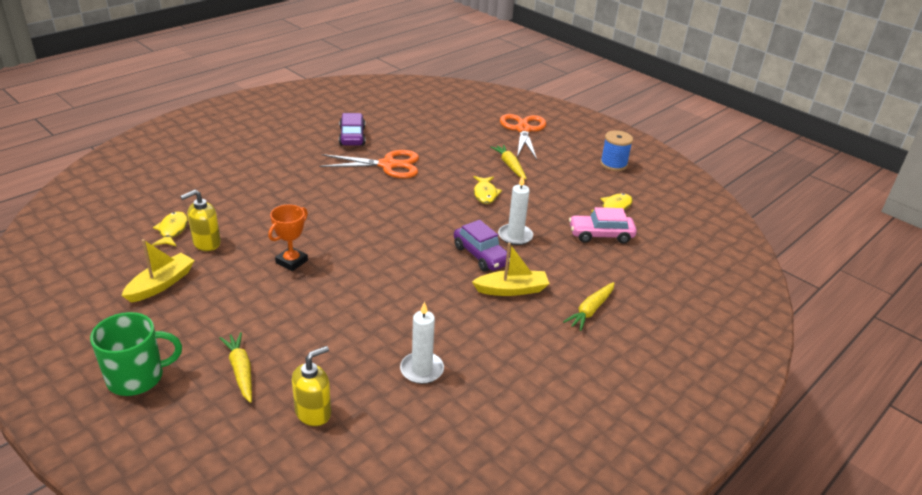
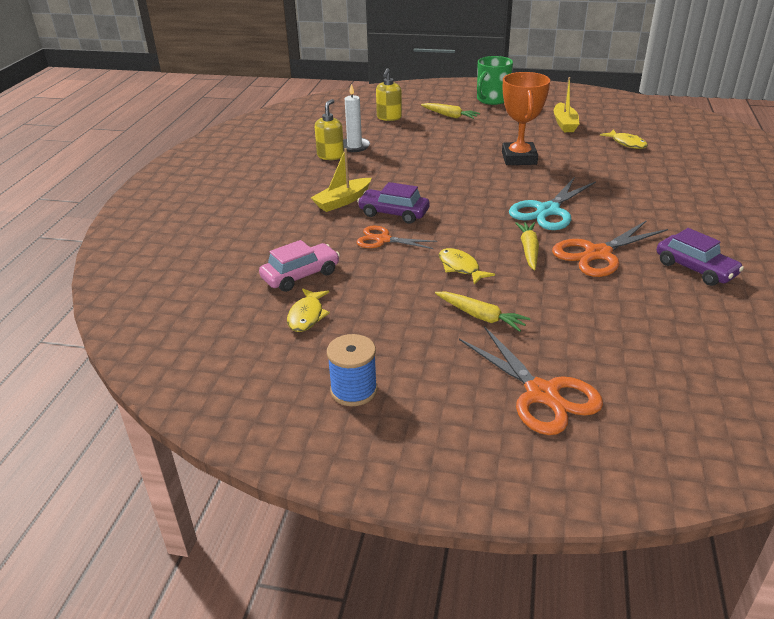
camera: 150 degrees right, 0 degrees up
yellow soap dispenser [180,190,221,251] -> yellow soap dispenser moved to [315,99,344,160]
orange trophy [268,204,308,271] -> orange trophy [502,72,550,165], size x1.58
white candle [498,175,533,245] -> orange scissors [356,226,437,249]
yellow carrot [563,282,614,331] -> yellow carrot moved to [515,222,539,270]
none -> turquoise scissors [509,177,596,230]

